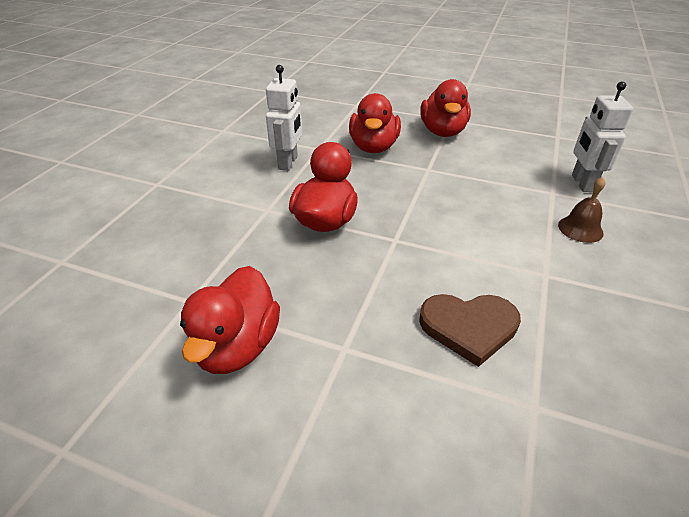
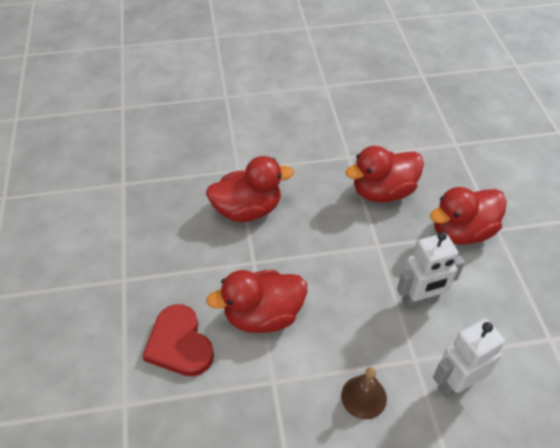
camera: 60 degrees right, 10 degrees up
red duck [180,266,280,374] -> red duck moved to [206,270,307,333]
white robot [266,65,302,171] -> white robot moved to [397,231,465,310]
brown heart [419,294,521,367] -> red heart [142,304,214,376]

